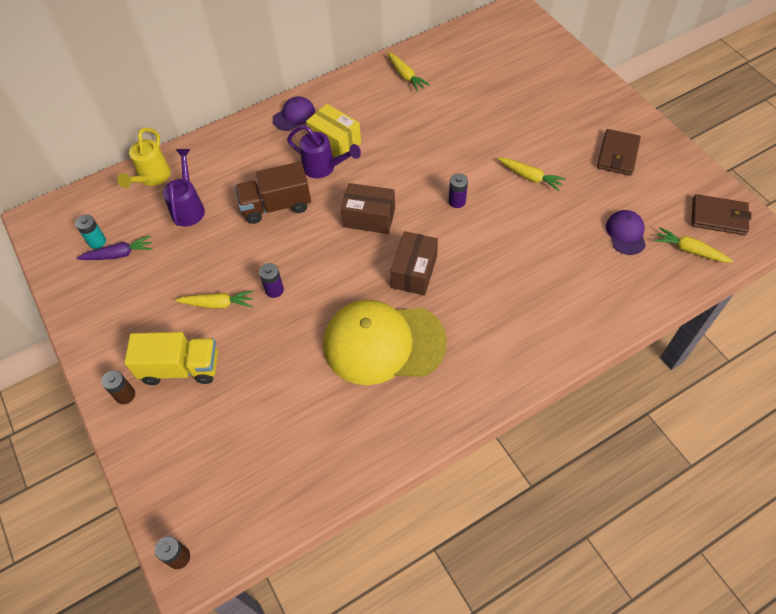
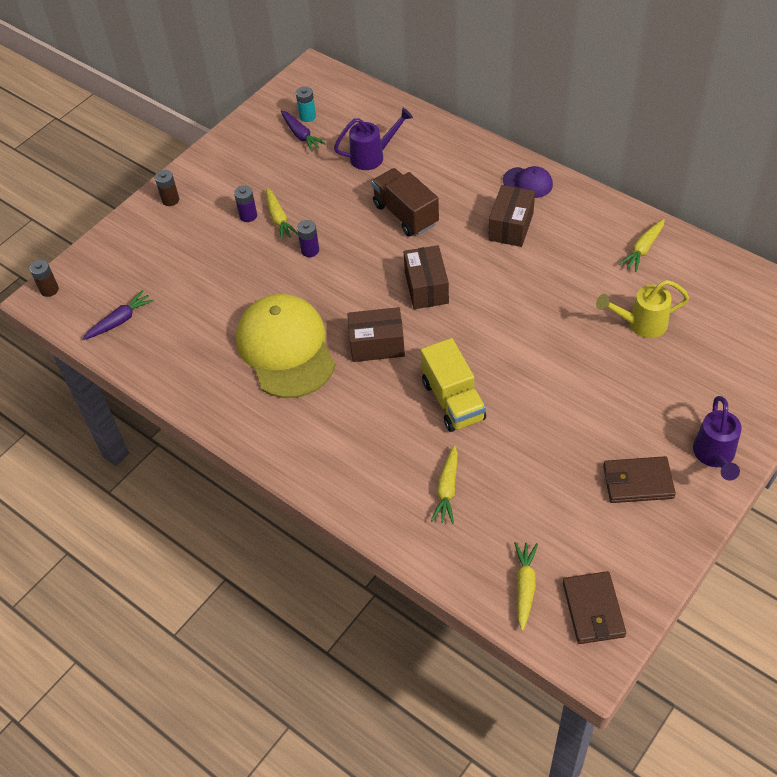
camera: 70 degrees right, 5 degrees down
yellow watering can [117,128,171,188] -> yellow watering can moved to [596,280,689,338]
yellow truck [124,332,218,385] -> yellow truck moved to [421,338,486,432]
purple watering can [287,125,361,178] -> purple watering can moved to [693,396,742,481]
yellow box [306,104,361,157] -> brown box [488,185,535,247]
purple battery [449,173,468,208] -> purple battery moved to [234,186,257,222]
yellow carrot [497,158,566,191] -> yellow carrot moved to [431,445,458,524]
purple cap [606,210,646,255] -> none
none -> purple carrot [83,290,154,340]

